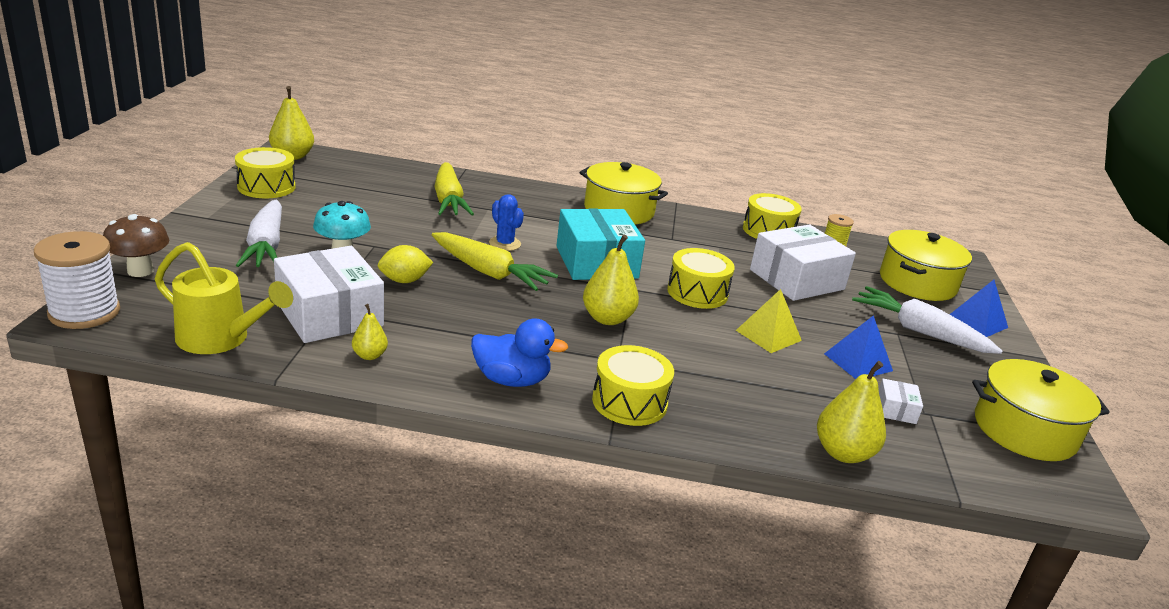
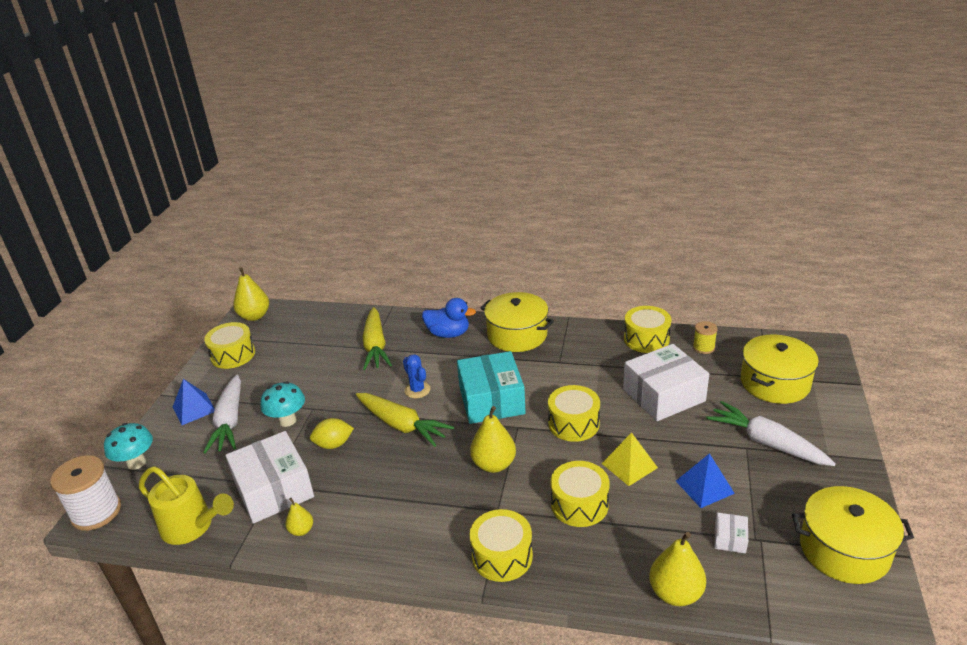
camera: 10 degrees right, 5 degrees up
brown mushroom [103,214,169,277] -> turquoise mushroom [104,423,153,470]
blue duck [471,318,568,387] -> blue duck moved to [422,298,476,338]
blue pyramid [949,280,1008,337] -> blue pyramid moved to [173,379,215,425]
none -> yellow drum [551,461,609,527]

